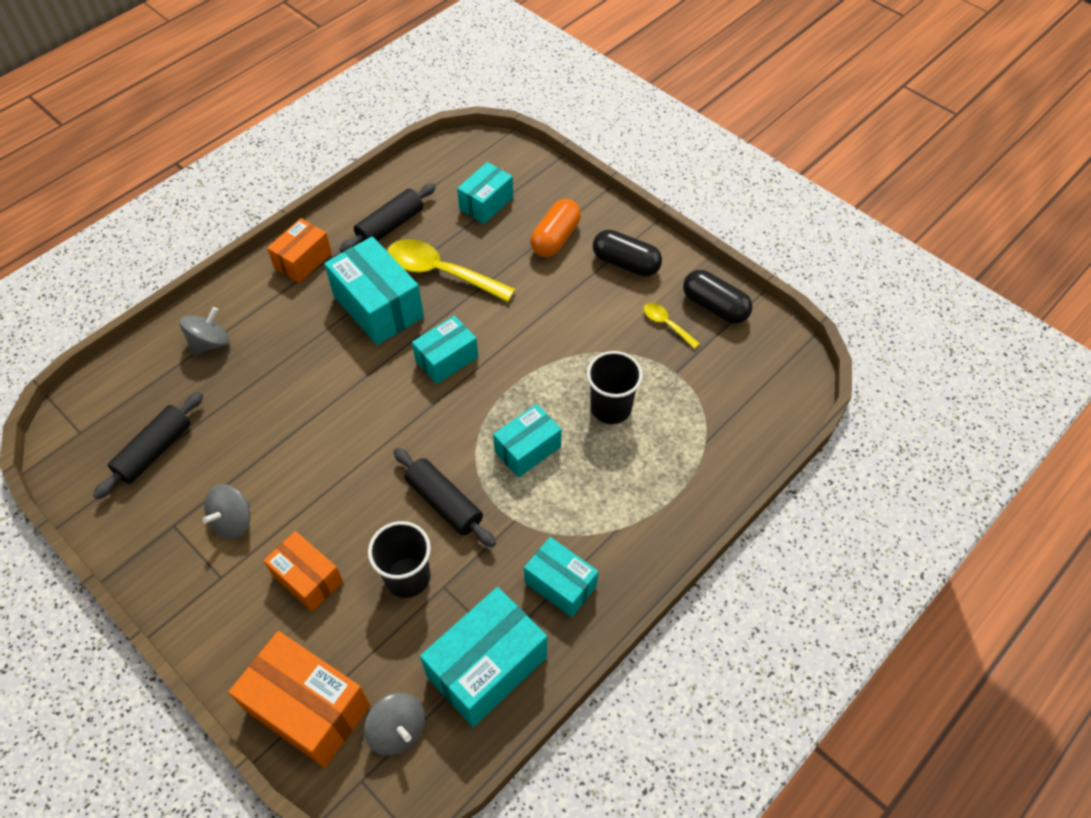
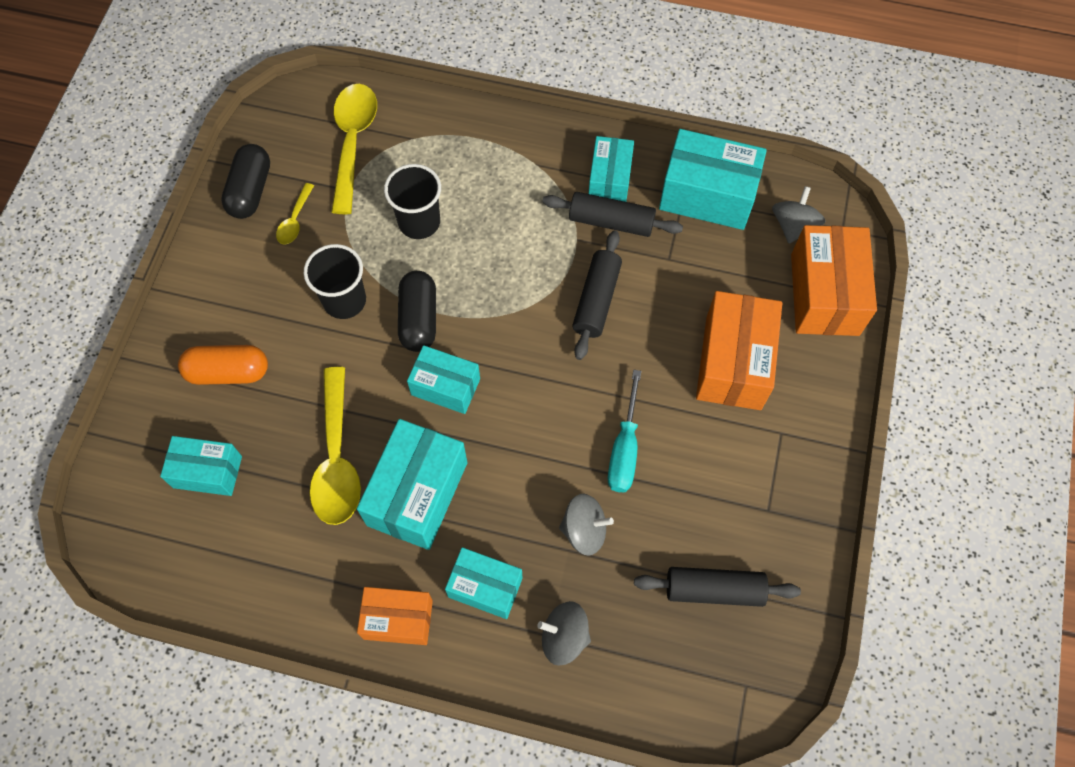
camera: 120 degrees left, 10 degrees up
grey spinning top [202,484,250,540] -> grey spinning top moved to [559,494,614,556]
orange box [263,531,343,612] -> orange box [696,291,782,410], size x1.60
black rolling pin [340,183,436,253] -> black rolling pin moved to [542,192,683,237]
black cup [368,521,431,598] -> black cup moved to [304,244,366,319]
turquoise box [493,404,562,477] -> turquoise box moved to [445,547,523,619]
black capsule [593,230,662,277] -> black capsule moved to [398,271,436,352]
none -> yellow spoon [331,84,377,214]
none -> turquoise screwdriver [608,370,641,492]

